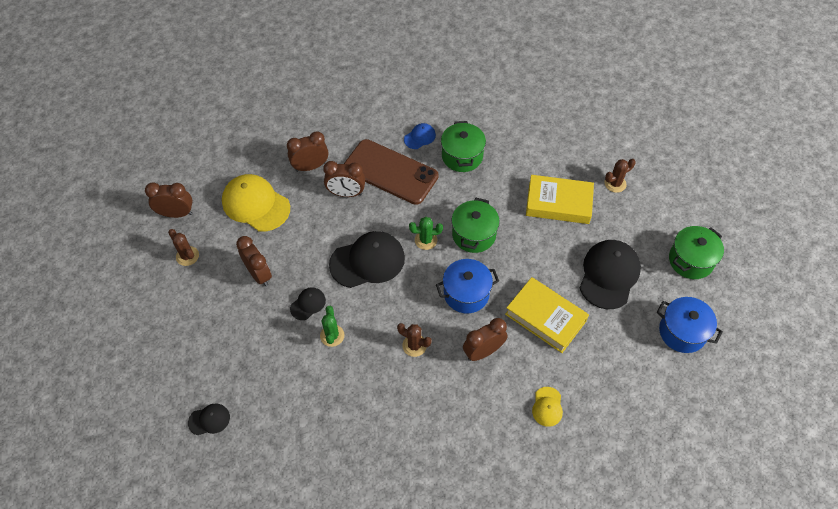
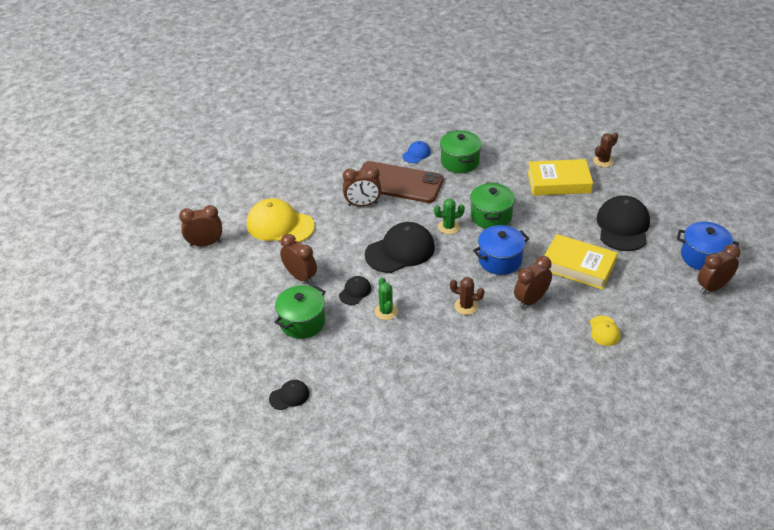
camera: 10 degrees left, 15 degrees down
brown cactus [168,229,199,266] -> none
brown clock [287,131,328,172] -> brown clock moved to [698,244,740,294]
green pot [669,226,724,279] -> green pot moved to [274,285,326,339]

